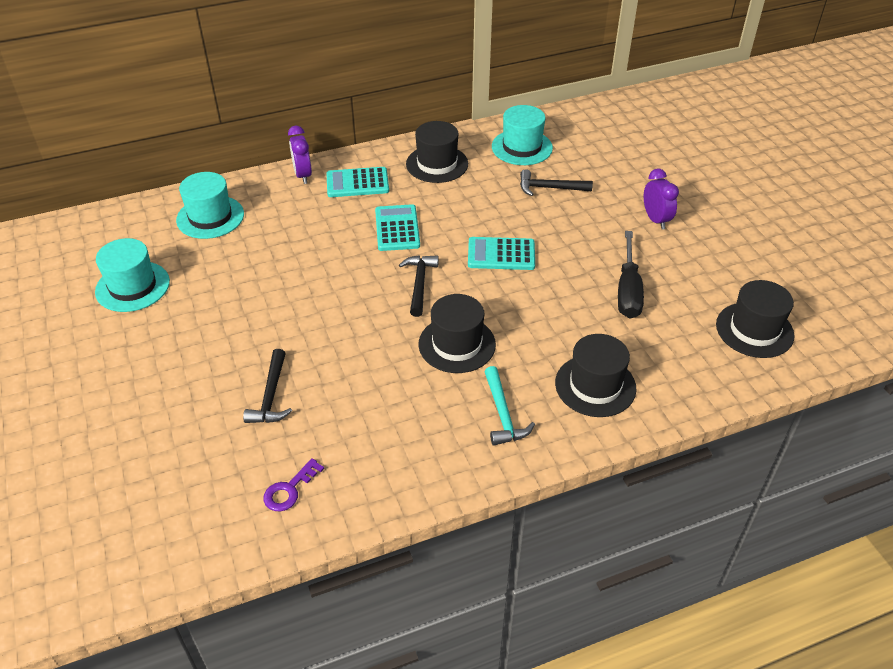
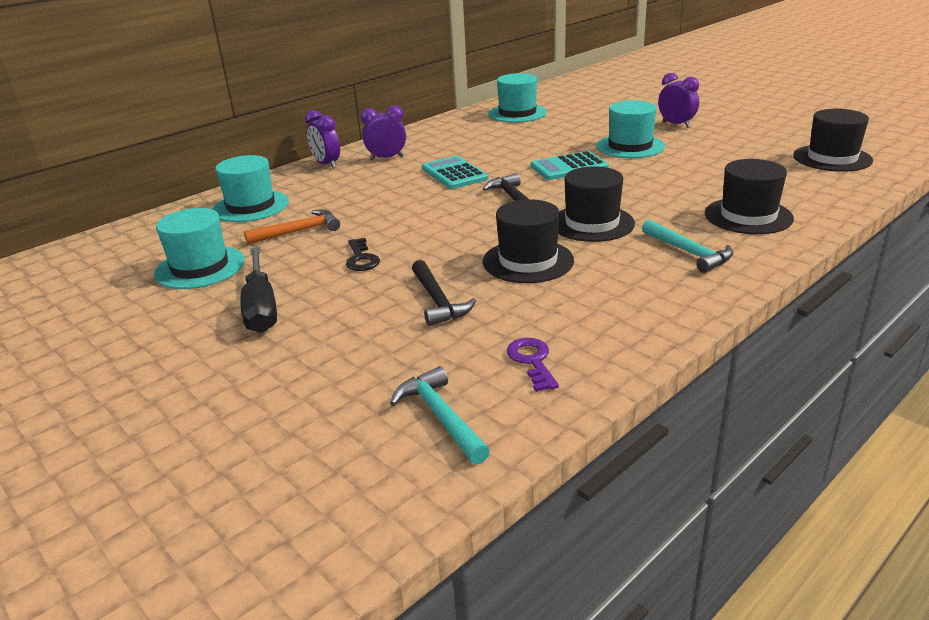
camera: 20 degrees left, 15 degrees down
purple key [263,458,324,512] -> purple key turned 150 degrees clockwise [507,338,559,392]
turquoise calculator [326,167,389,197] -> purple clock [361,106,406,160]
black hat [406,121,468,183] -> black hat moved to [483,199,574,283]
black hammer [520,169,593,196] -> none
black screwdriver [618,231,644,318] -> black screwdriver moved to [241,247,277,333]
none -> orange hammer [244,209,340,244]
none -> black key [346,238,380,271]
none -> turquoise hammer [390,366,490,465]
none -> turquoise hat [596,100,665,158]

